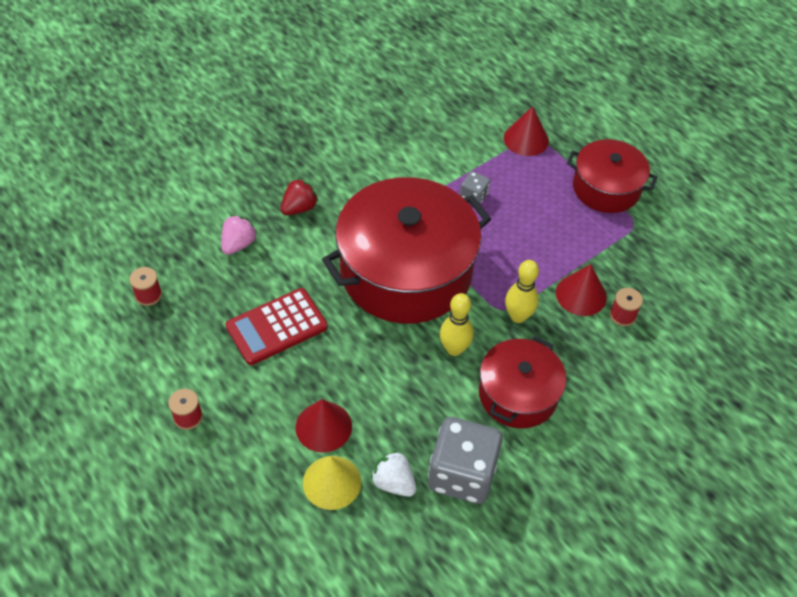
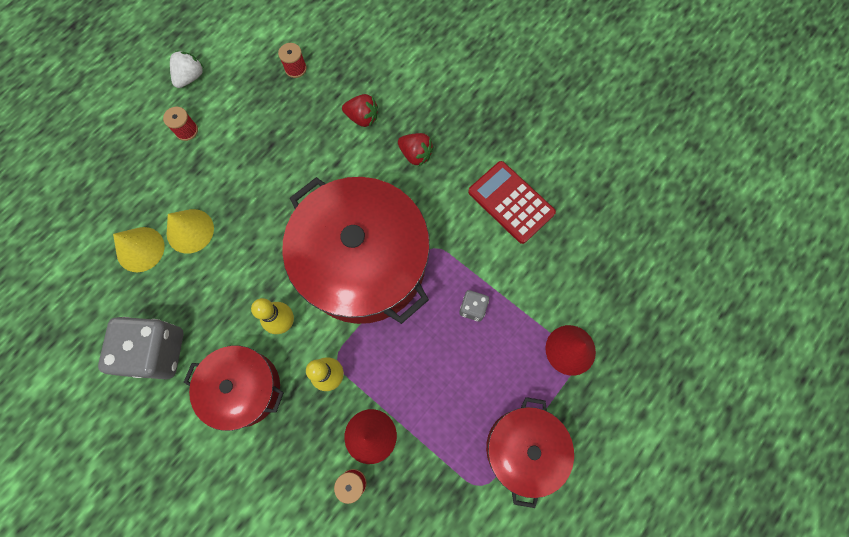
camera: 80 degrees right, 20 degrees up
pink strawberry [221,215,257,255] -> red strawberry [342,94,378,127]
red calculator [225,288,328,365] -> red calculator moved to [468,161,556,244]
red cone [296,399,352,452] -> yellow cone [167,209,214,254]
white strawberry [371,451,416,497] -> white strawberry moved to [170,51,203,88]

